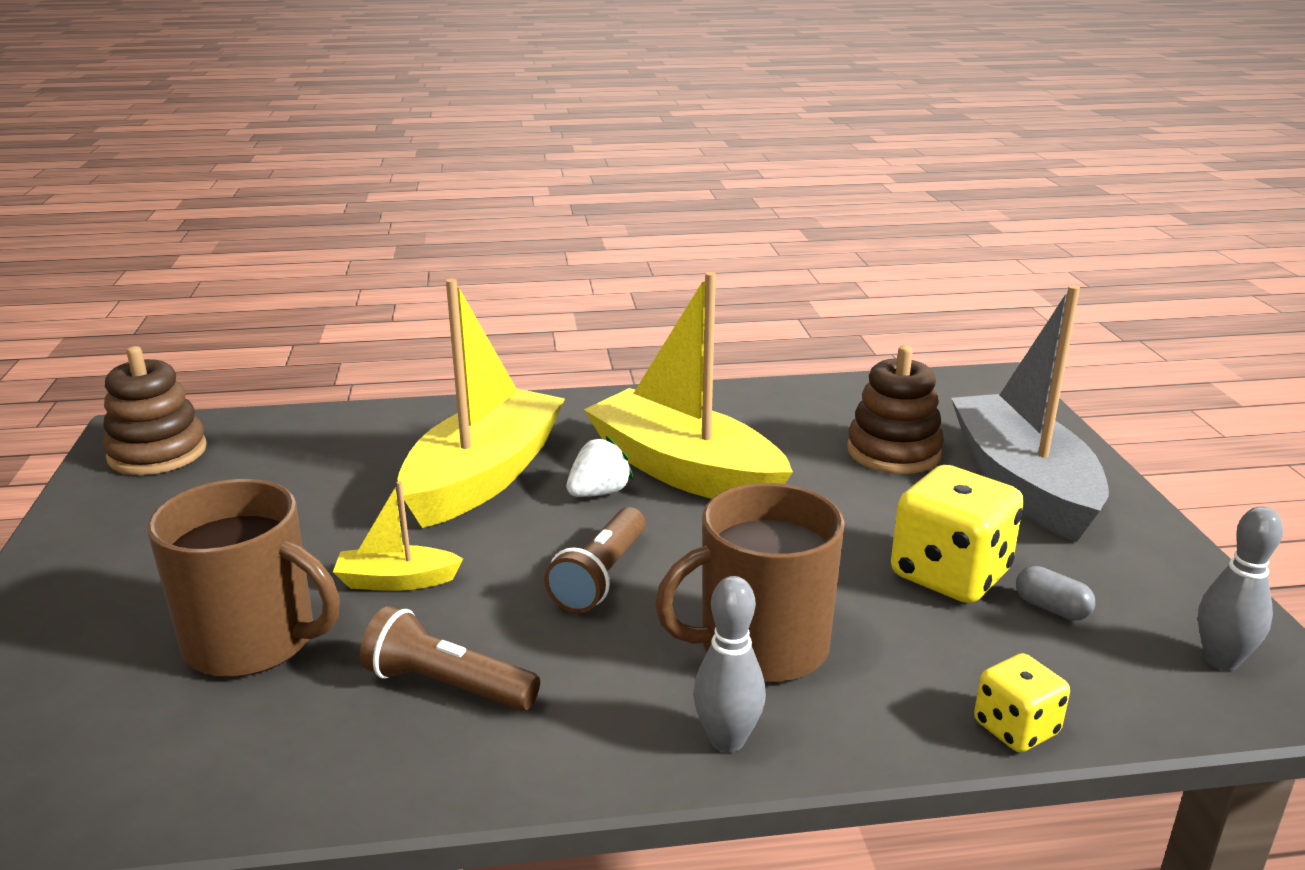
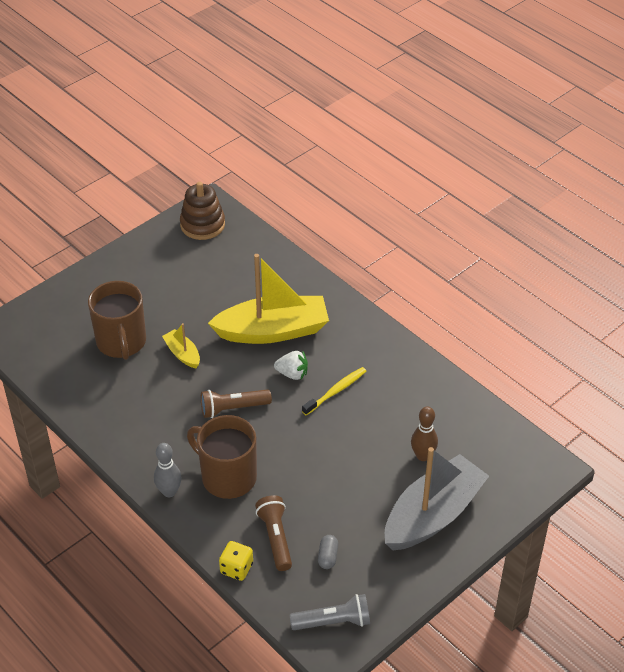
camera: 55 degrees right, 20 degrees up
brown flashlight [360,606,540,711] -> brown flashlight moved to [255,495,292,571]
yellow boat [584,272,793,499] -> yellow toothbrush [302,367,366,415]
brown stacking toy [847,345,944,474] -> brown bowling pin [411,406,438,461]
yellow dice [891,465,1024,603] -> none
grey bowling pin [1198,506,1283,671] -> grey flashlight [290,594,370,630]

